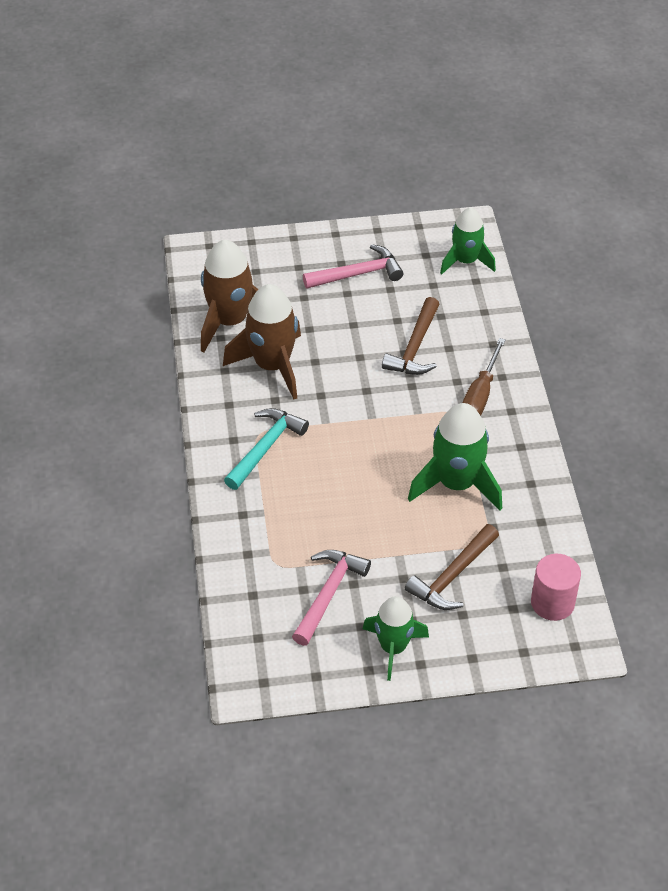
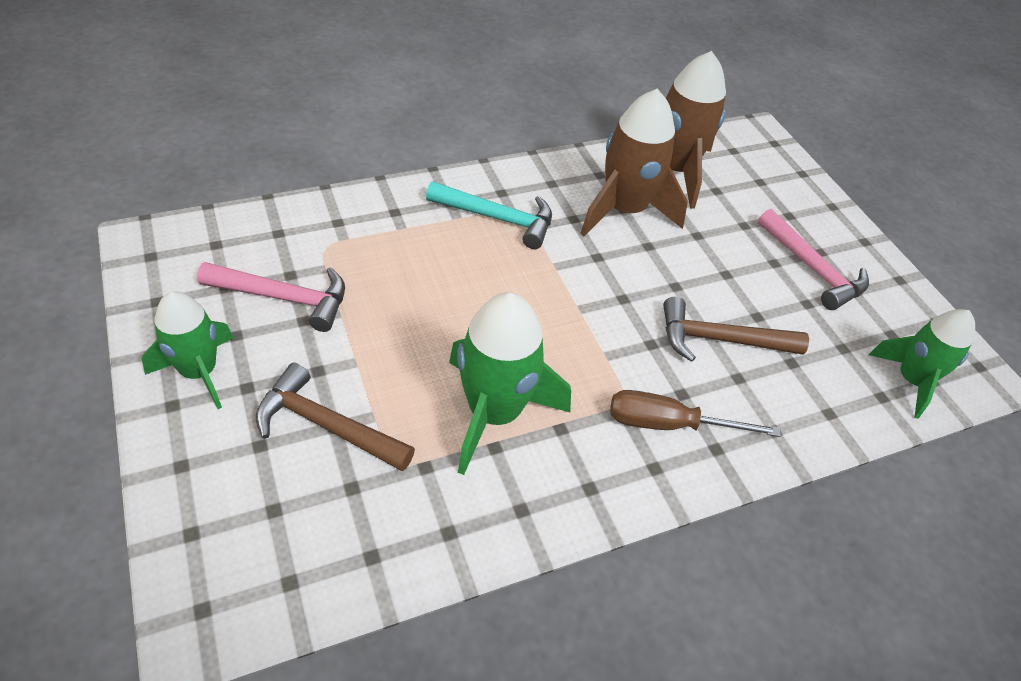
camera: 70 degrees right, 0 degrees up
pink cylinder [531,554,581,621] -> none

